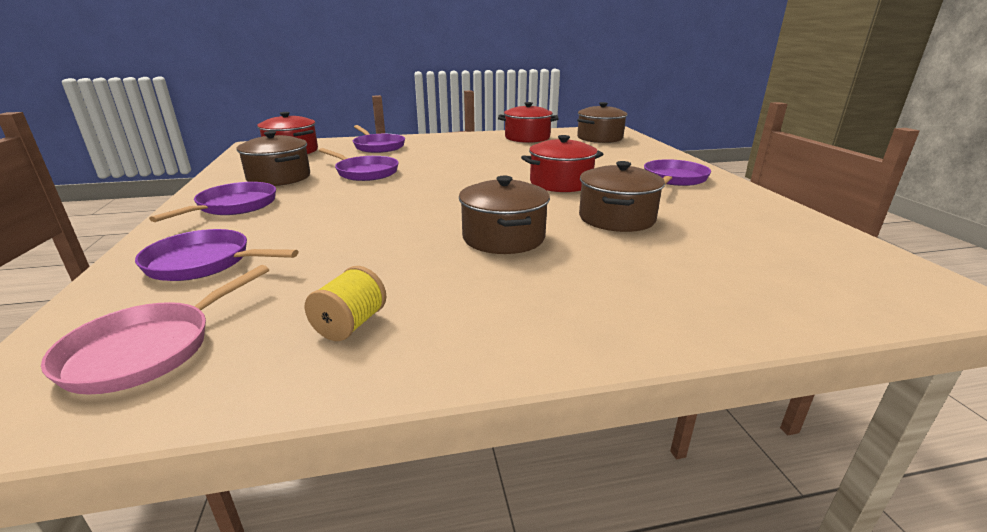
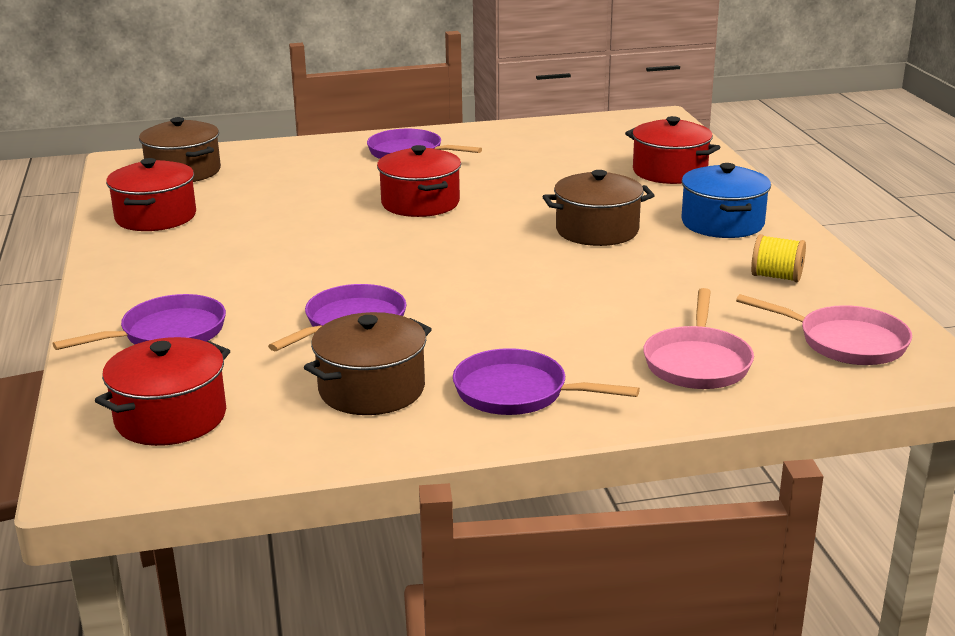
camera: 90 degrees left, 0 degrees up
purple pan [135,229,298,281] -> pink pan [643,288,754,389]
brown pot [579,161,665,232] -> none
none -> red pot [625,116,720,184]
none -> blue pot [681,163,771,238]

